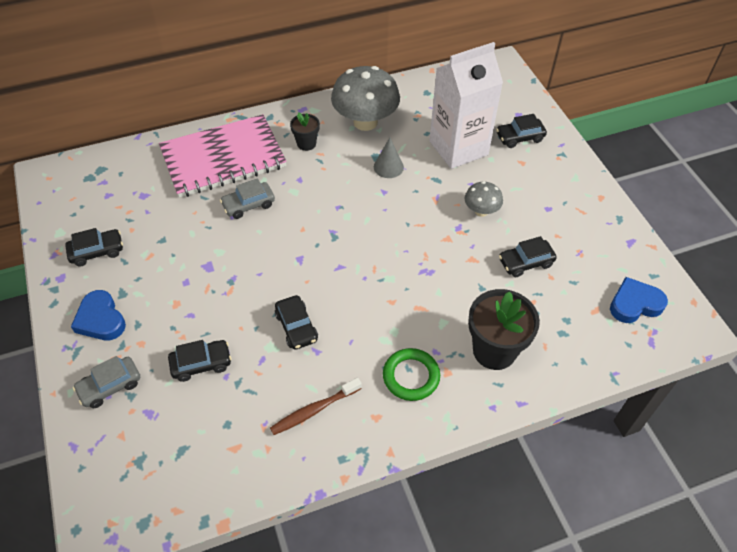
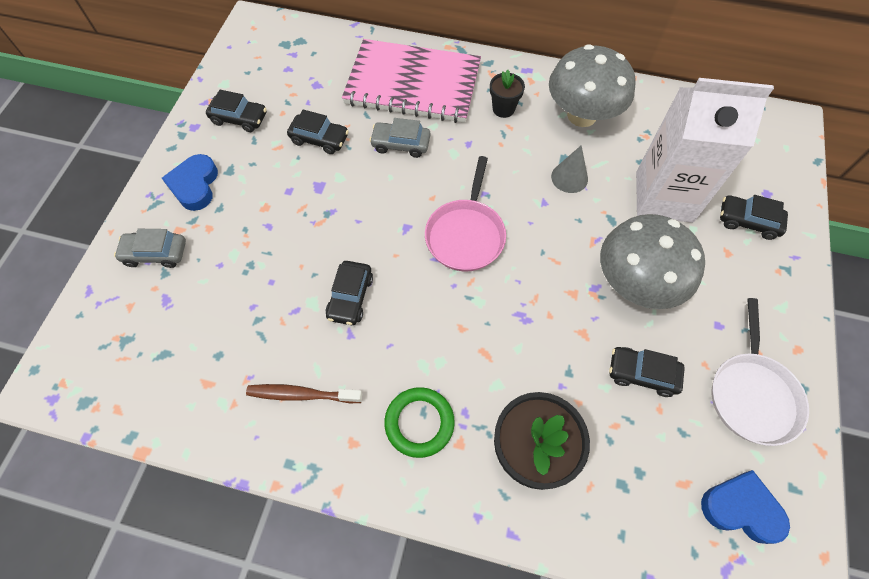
camera: 35 degrees right, 10 degrees up
black car [168,340,231,382] -> black car moved to [287,110,349,154]
grey mushroom [465,181,503,217] -> grey mushroom [600,214,705,309], size x1.95
none -> pink pan [425,156,506,271]
none -> white pan [712,298,809,446]

